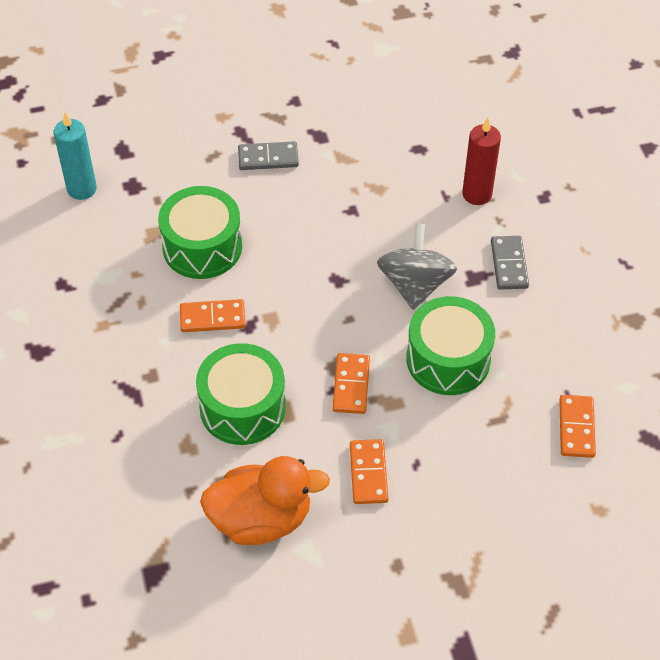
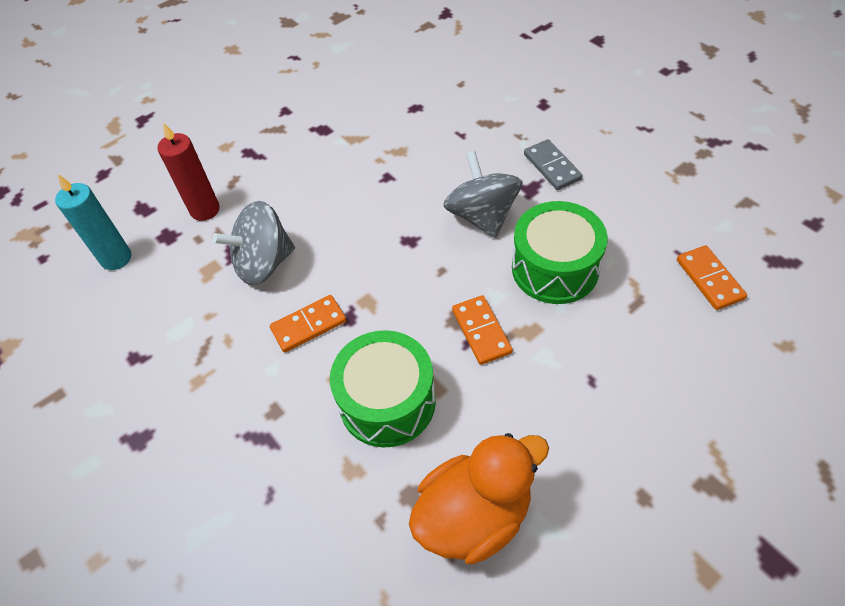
camera: 20 degrees left, 0 degrees up
green drum [158,186,242,279] -> grey spinning top [212,201,295,285]
grey domino [238,141,299,170] -> none
orange domino [350,439,388,504] -> none
red candle [462,118,501,205] -> red candle moved to [158,122,220,221]

